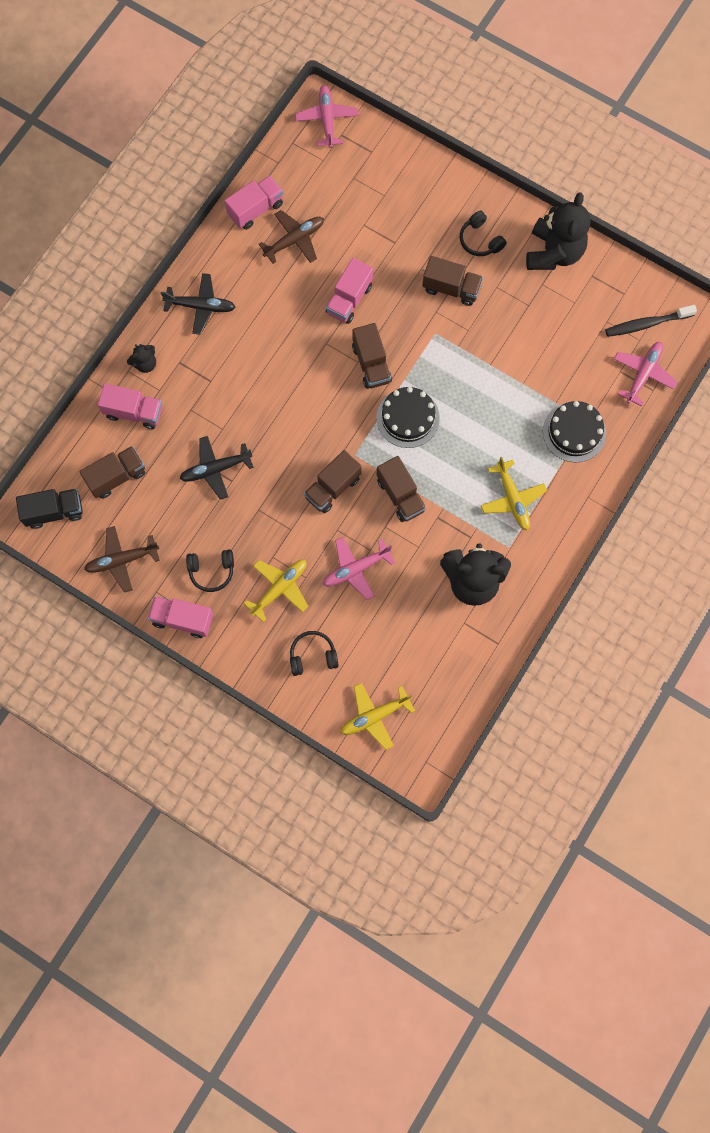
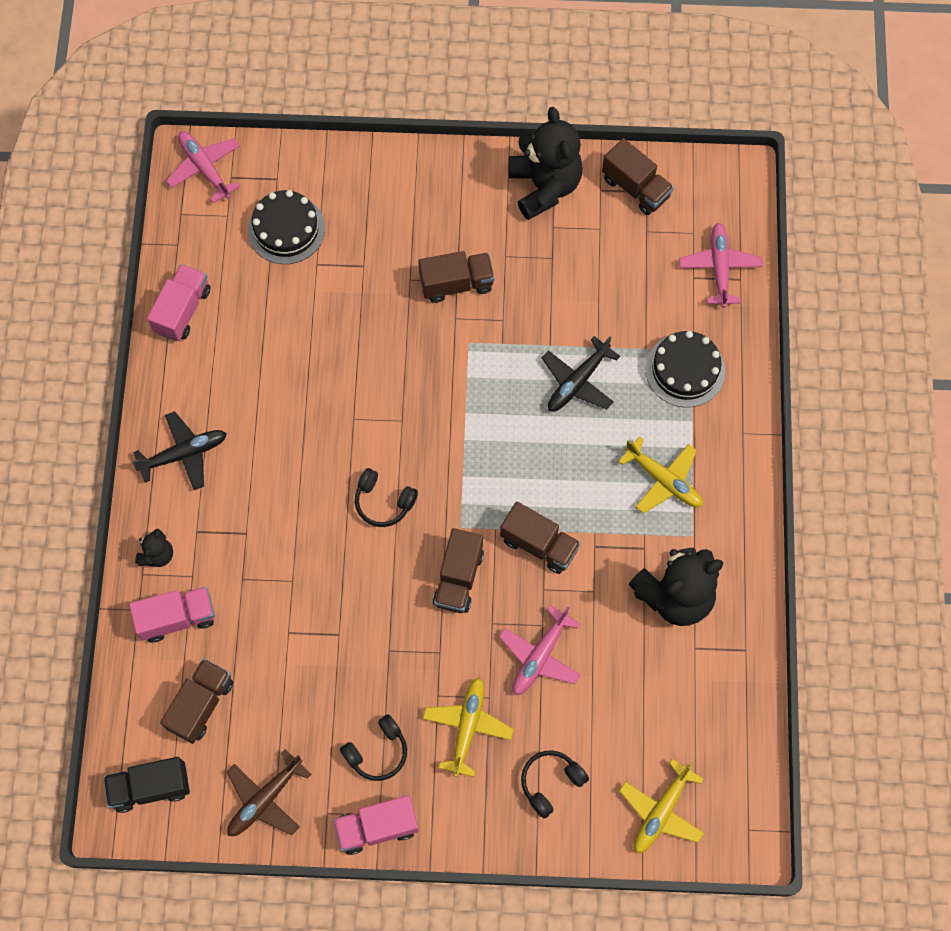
camera: 30 degrees left, 5 degrees down
black truck [16,489,83,529] -> black truck turned 150 degrees counterclockwise [103,757,190,813]
black plane [179,436,254,500] -> black plane moved to [542,336,620,412]
brown plane [259,210,324,264] -> none
pink truck [326,258,373,324] -> none
brown truck [352,323,392,389] -> brown truck moved to [602,138,674,215]
black cake [376,387,440,448] -> black cake moved to [248,190,325,264]
black headphones [460,210,507,256] -> black headphones moved to [355,468,418,527]
black toothbrush [605,305,697,337] -> none

